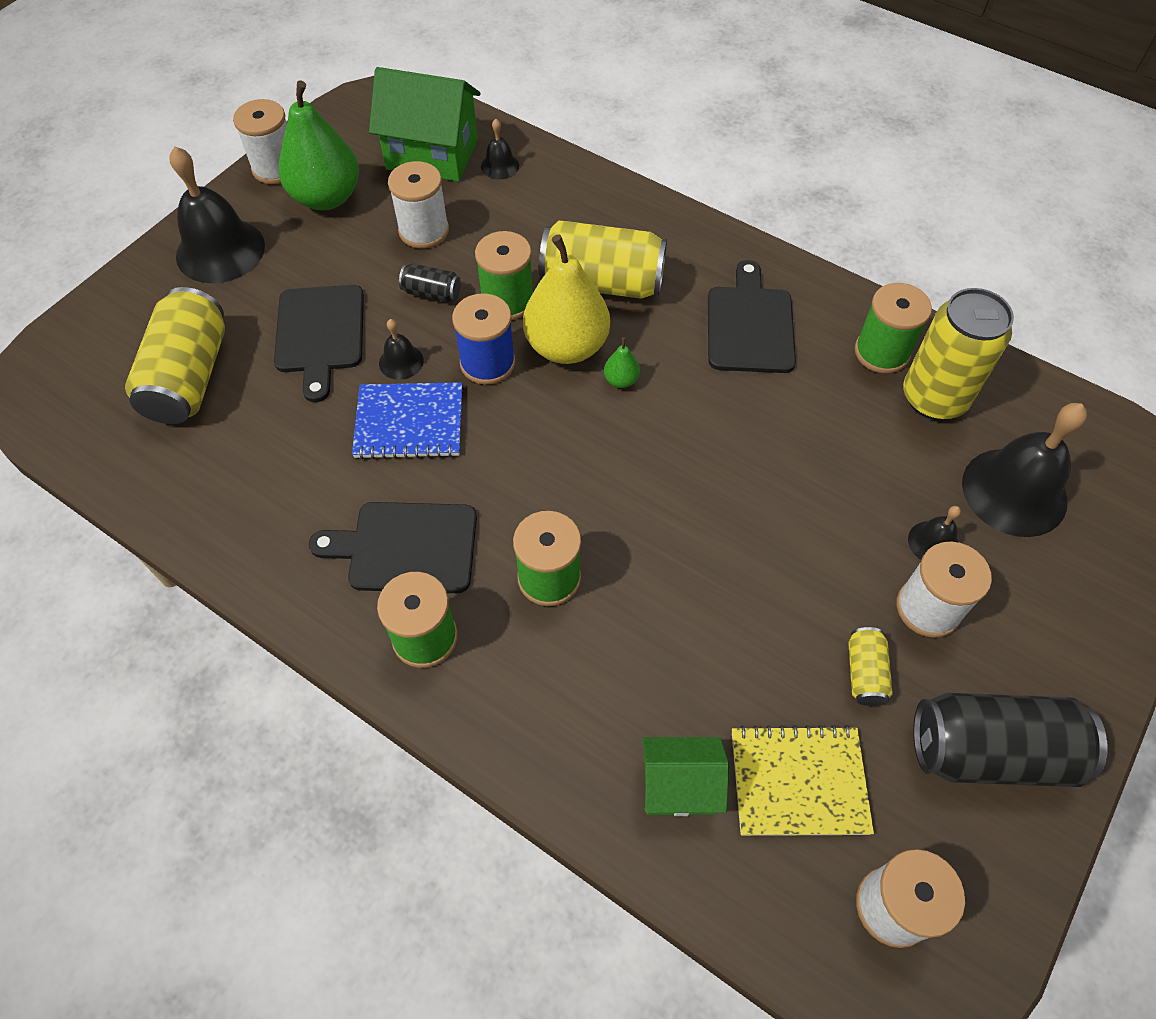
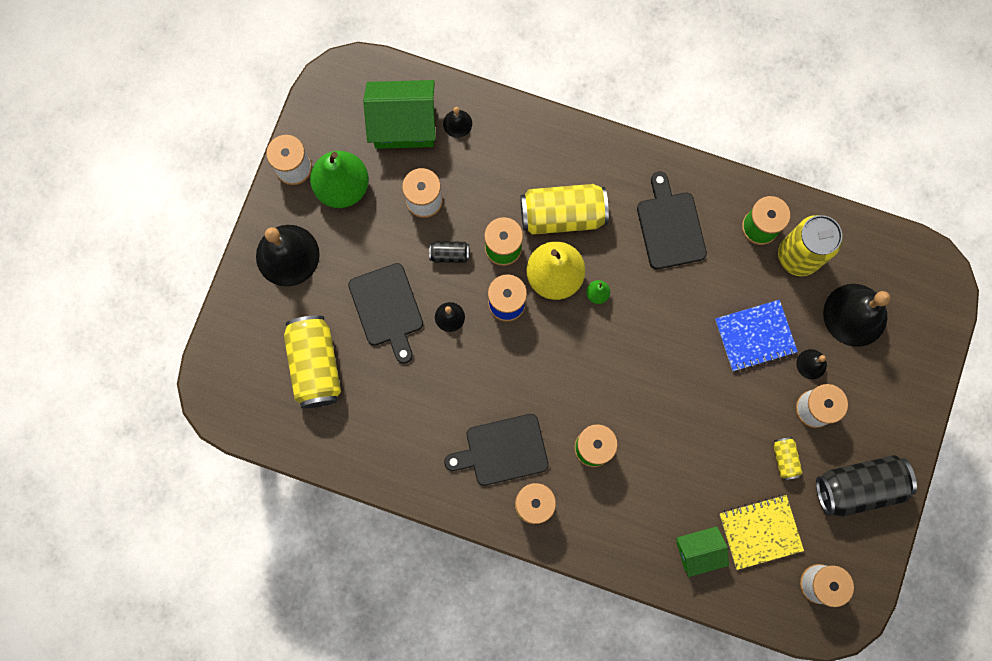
camera: 15 degrees left, 20 degrees up
blue notebook [352,382,462,459] -> blue notebook moved to [715,300,798,372]

